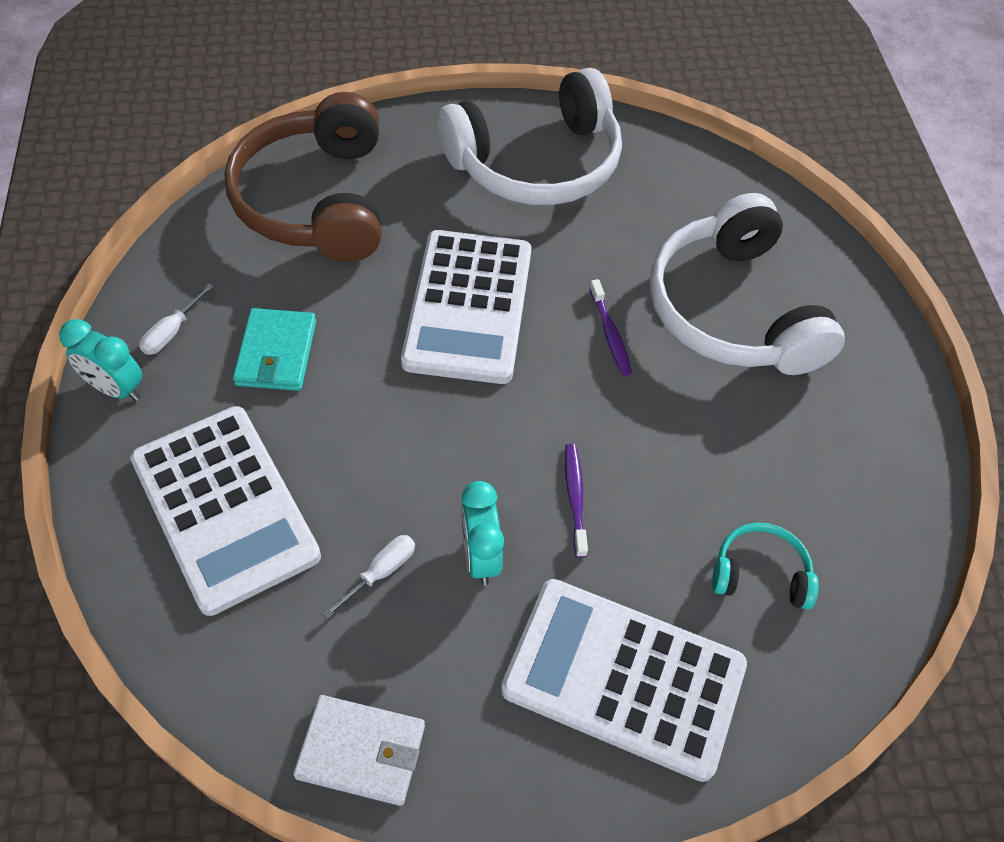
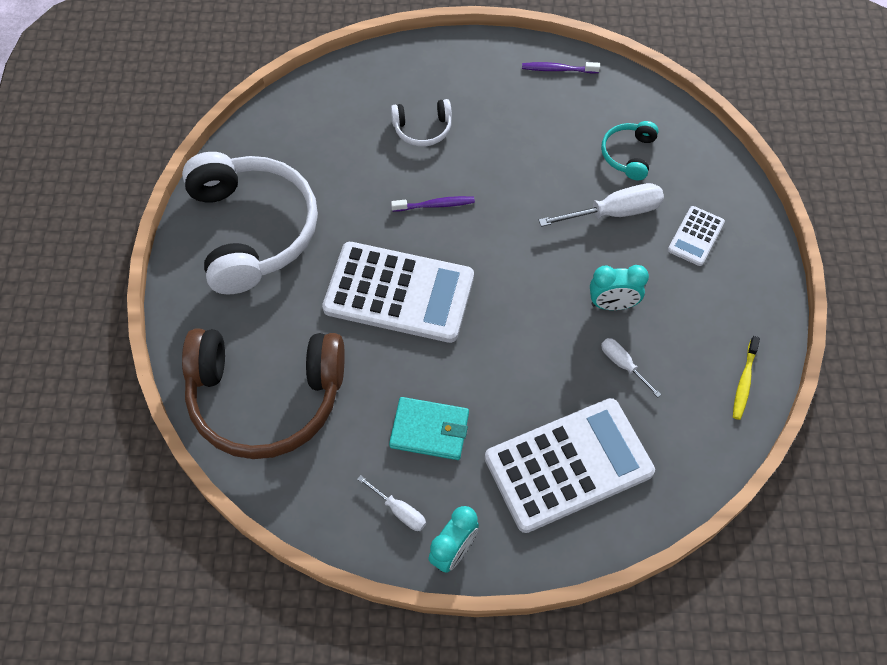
camera: 80 degrees left, 5 degrees up
white wallet [293,695,425,806] -> yellow toothbrush [733,336,760,420]
white calculator [501,579,747,782] -> white calculator [668,206,725,266], size x0.46
purple toothbrush [565,444,588,558] -> purple toothbrush moved to [522,62,600,73]
white headphones [650,193,845,375] -> white headphones [391,99,452,147], size x0.45
none -> white screwdriver [539,183,664,227]

